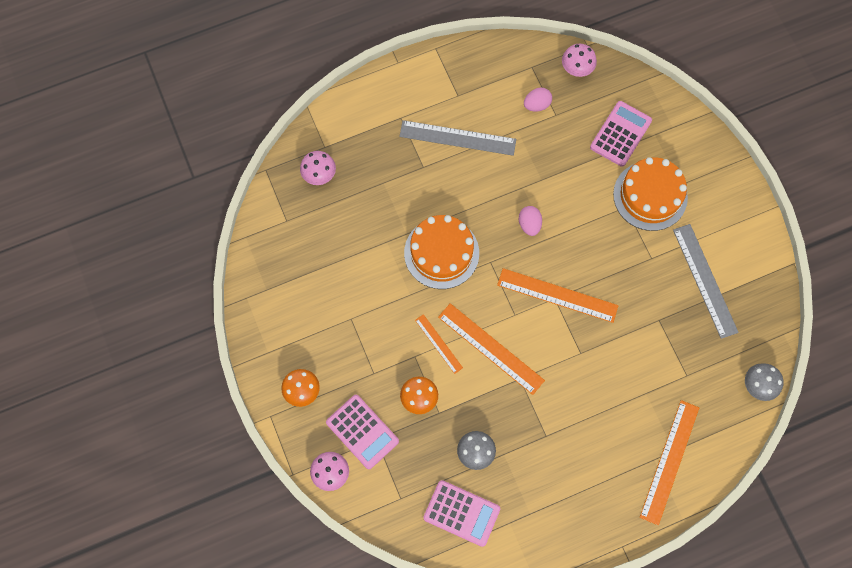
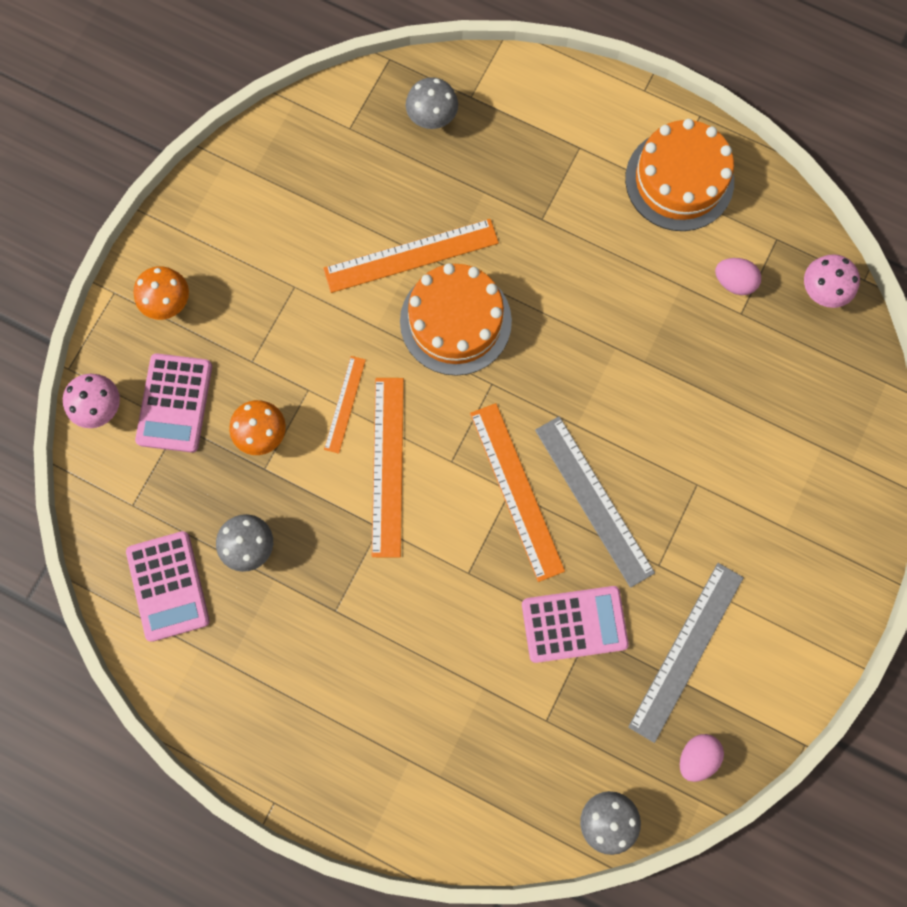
camera: 50 degrees right, 5 degrees up
pink mushroom [300,151,336,185] -> grey mushroom [406,77,458,129]
grey ruler [399,120,516,156] -> grey ruler moved to [535,416,655,588]
pink egg [519,206,542,236] -> pink egg moved to [680,734,724,782]
pink calculator [590,101,652,167] -> pink calculator moved to [522,586,629,663]
orange cake [613,157,688,231] -> orange cake moved to [625,119,734,231]
orange ruler [640,400,699,525] -> orange ruler moved to [323,219,499,293]

